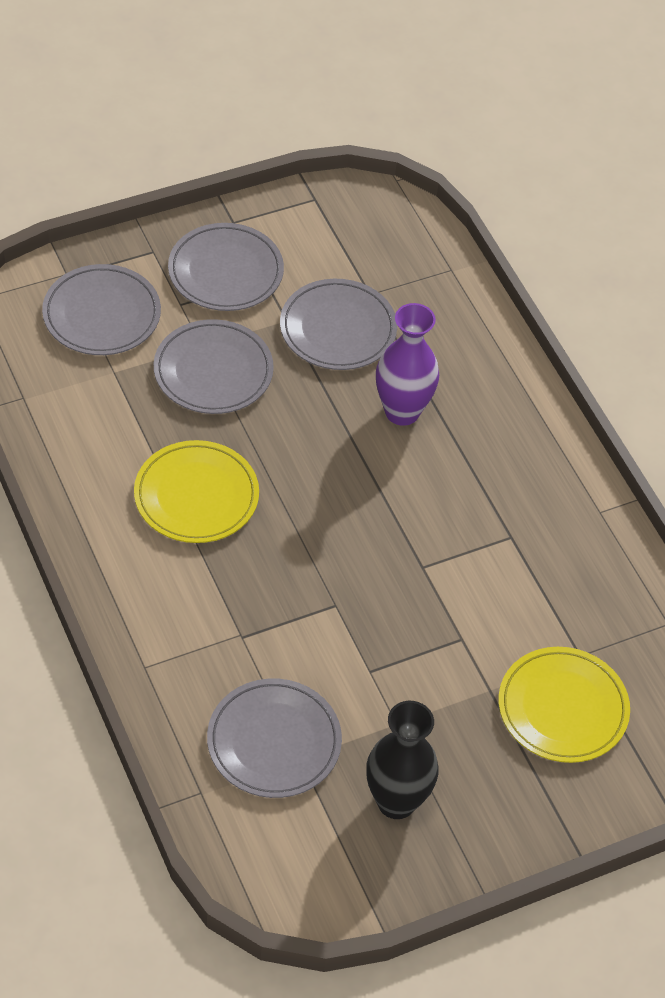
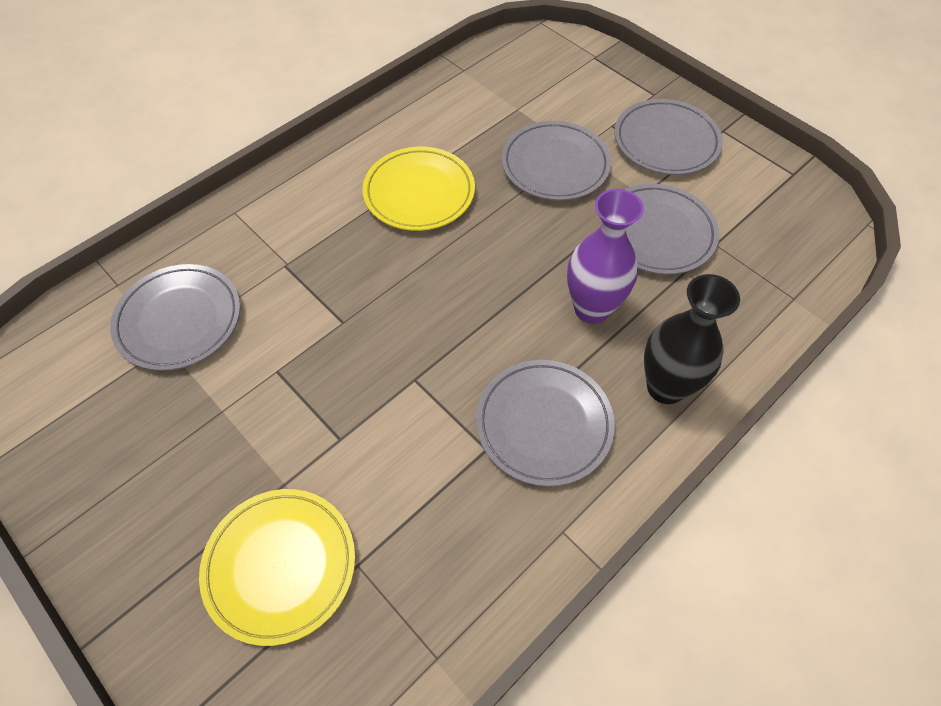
camera: 75 degrees right, 5 degrees up
grey plate [42,264,161,355] -> grey plate moved to [476,360,615,487]
black vase [366,701,439,819] -> black vase moved to [644,274,740,404]

